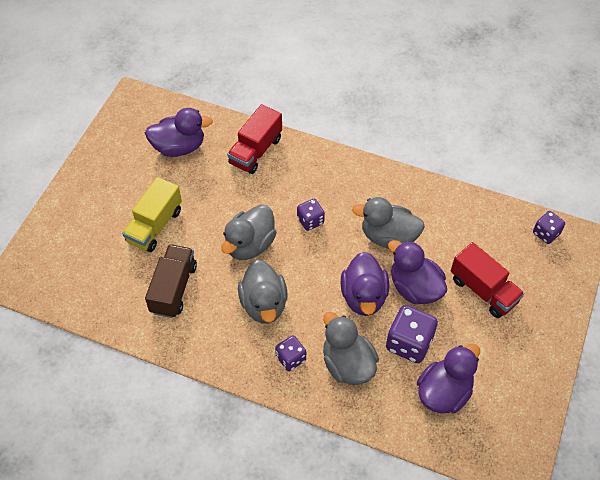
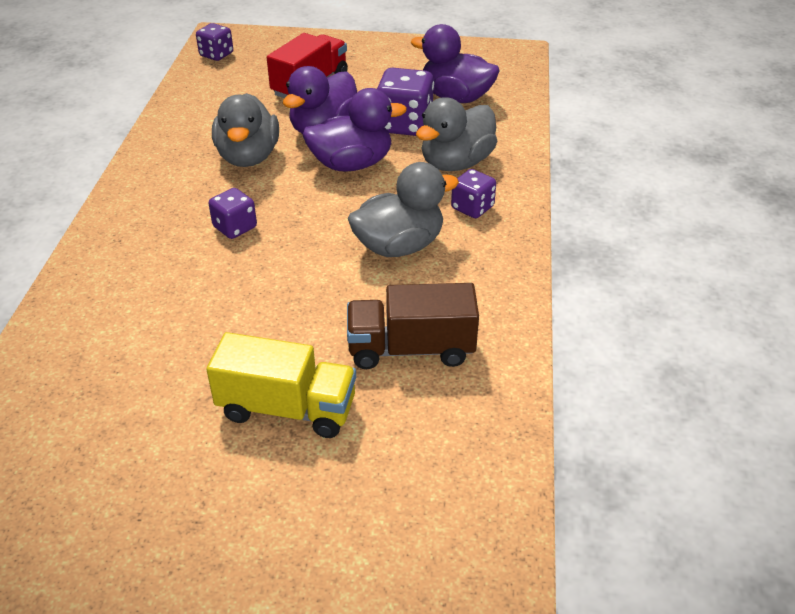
camera: 105 degrees left, 15 degrees down
purple duck [145,108,213,157] -> none
grey duck [221,204,277,260] -> none
red truck [227,104,282,174] -> none

